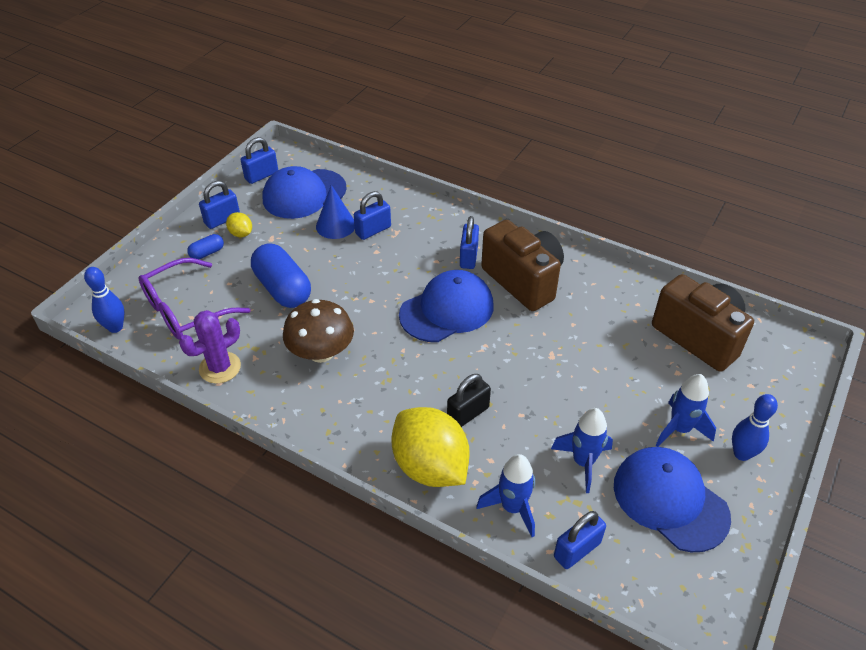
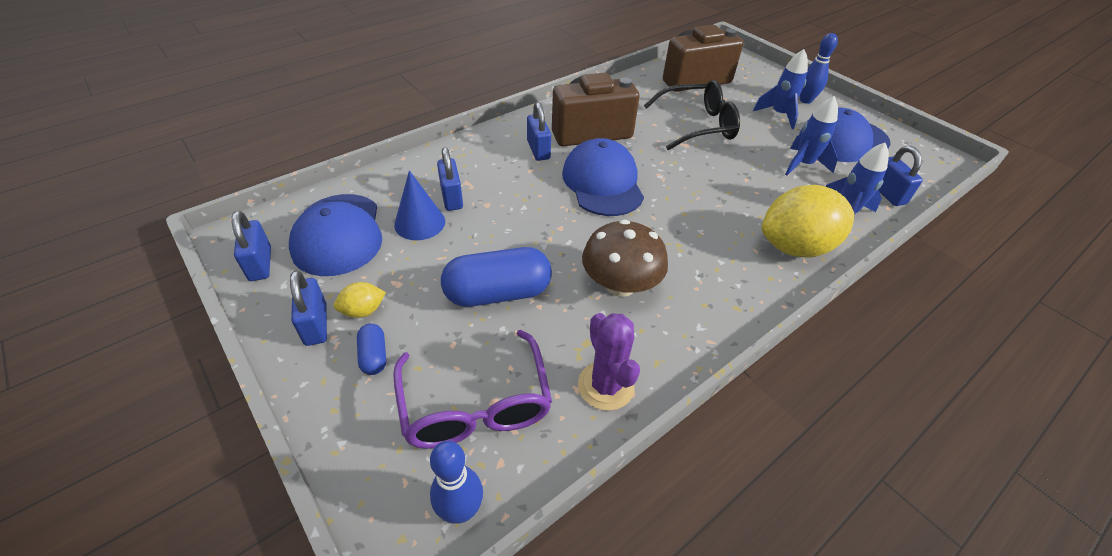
camera: 70 degrees left, 0 degrees up
black padlock [447,374,491,427] -> none
blue padlock [460,216,479,269] -> blue padlock turned 45 degrees clockwise [527,102,551,161]
none -> black glasses [644,80,740,150]

